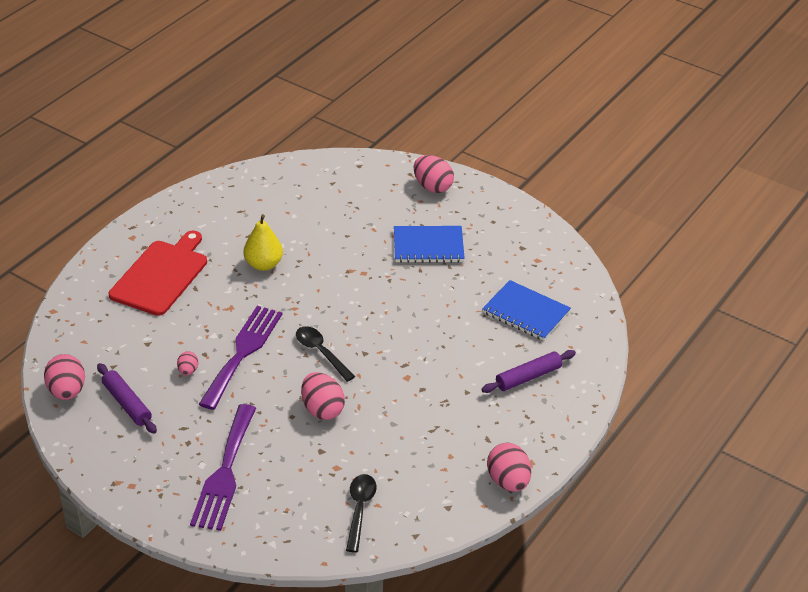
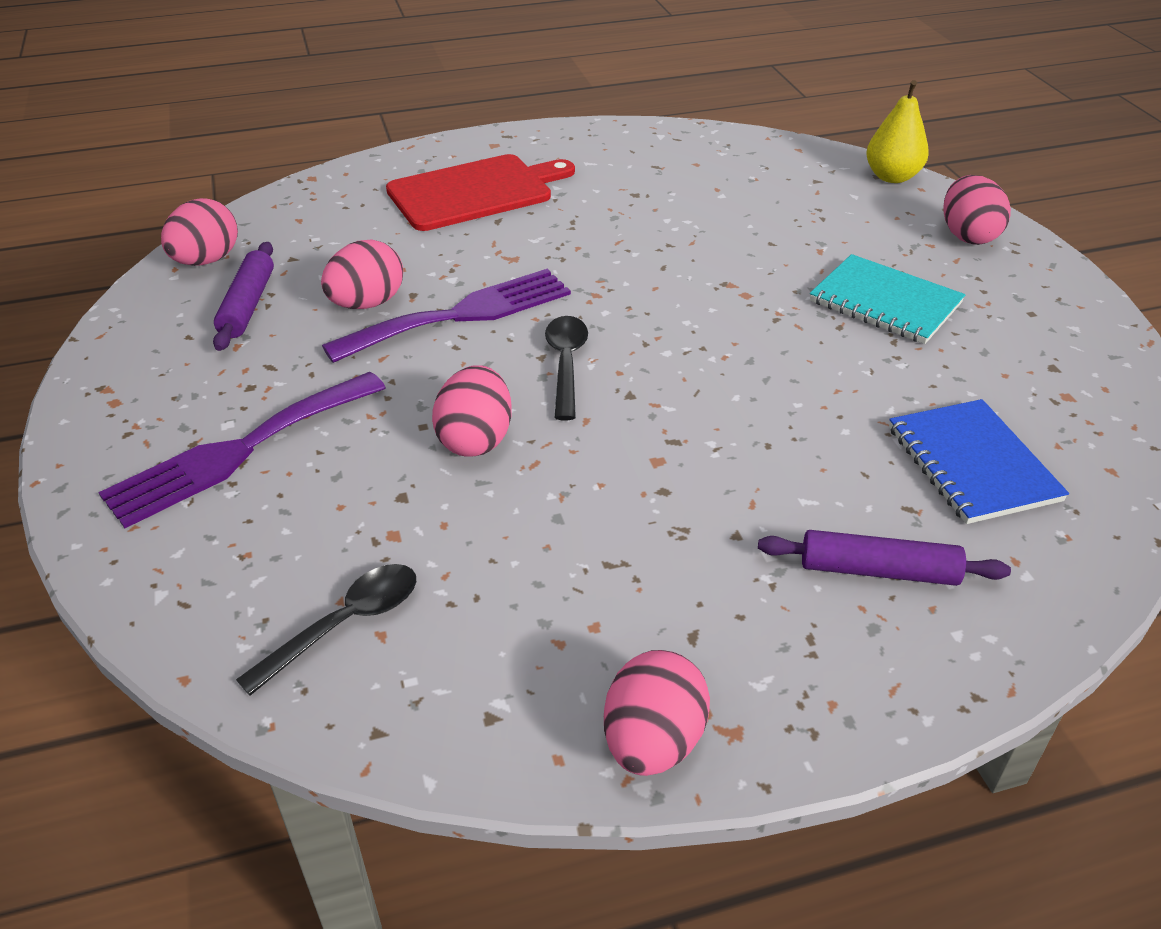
camera: 40 degrees right, 0 degrees up
pink egg [177,351,198,376] -> pink egg [321,239,403,309], size x1.86
yellow pear [244,214,283,271] -> yellow pear moved to [866,80,929,183]
blue notebook [394,226,465,263] -> turquoise notebook [810,254,965,344]

